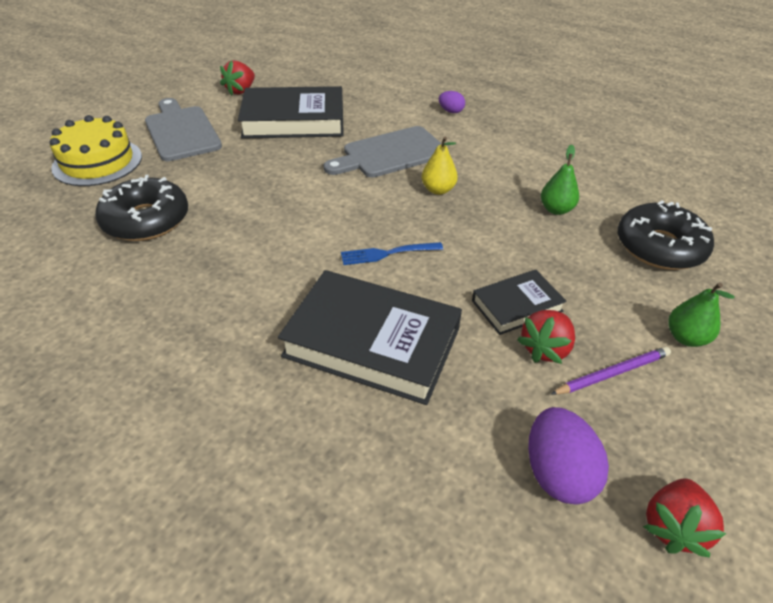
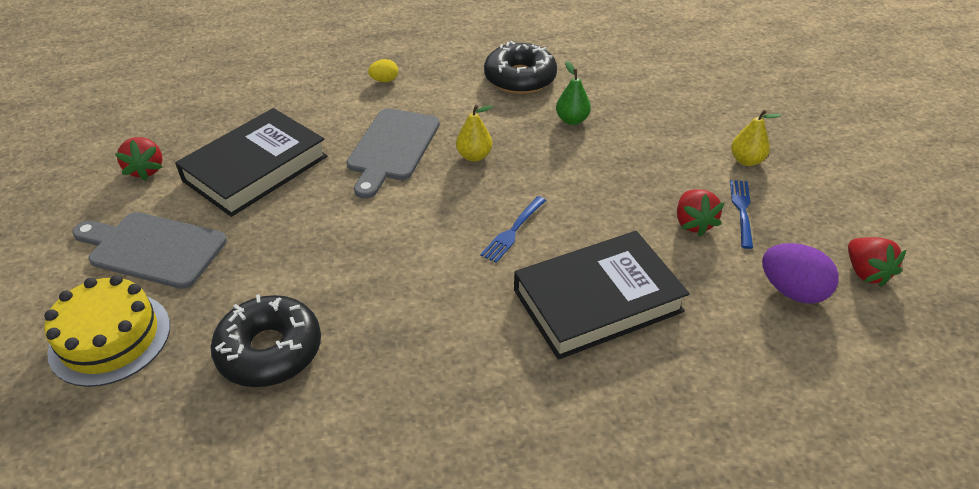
camera: 45 degrees left, 0 degrees up
purple egg [439,91,465,113] -> yellow egg [368,59,398,82]
black book [472,270,567,335] -> none
purple pencil [551,347,671,395] -> blue fork [730,180,753,249]
black donut [618,200,714,270] -> black donut moved to [484,41,557,94]
green pear [668,283,735,347] -> yellow pear [731,110,781,166]

